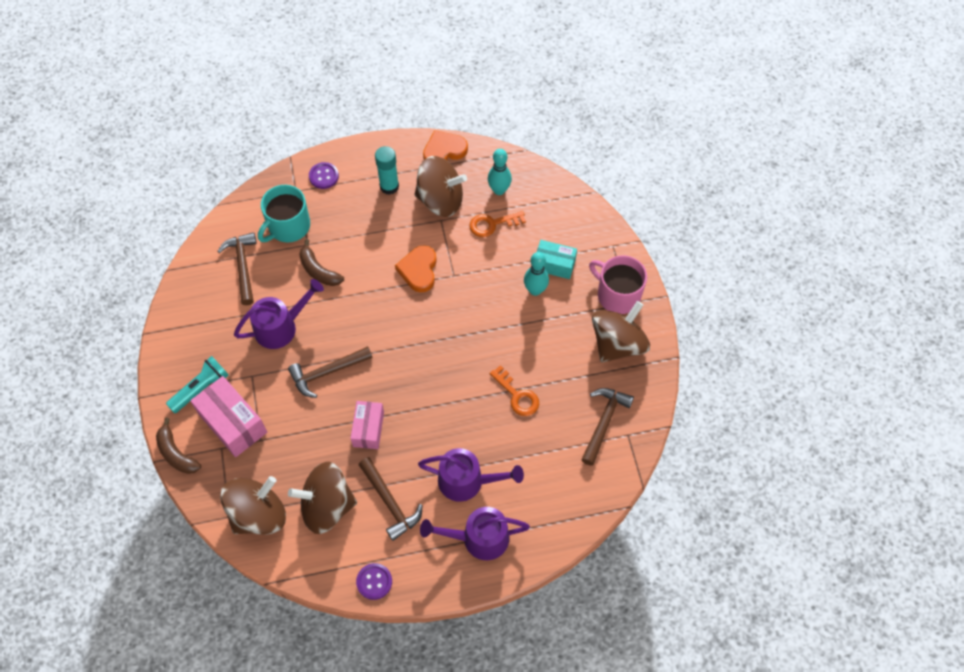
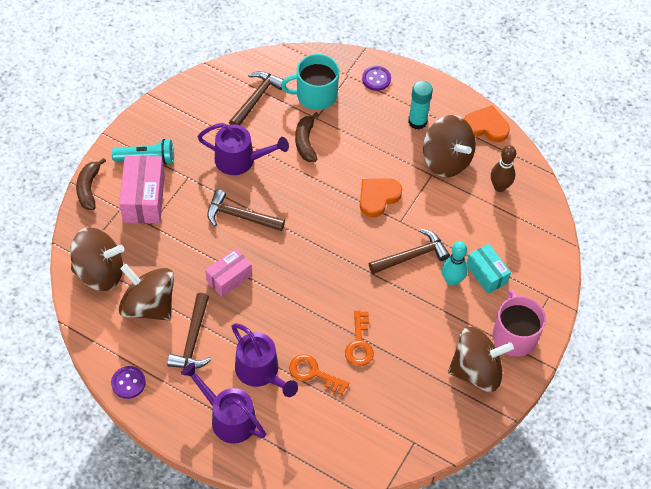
camera: 40 degrees right, 5 degrees down
orange key [469,211,526,237] -> orange key moved to [289,354,349,395]
turquoise bowling pin [488,149,512,195] -> brown bowling pin [491,145,516,192]
brown hammer [581,388,634,466] -> brown hammer moved to [369,229,450,274]

